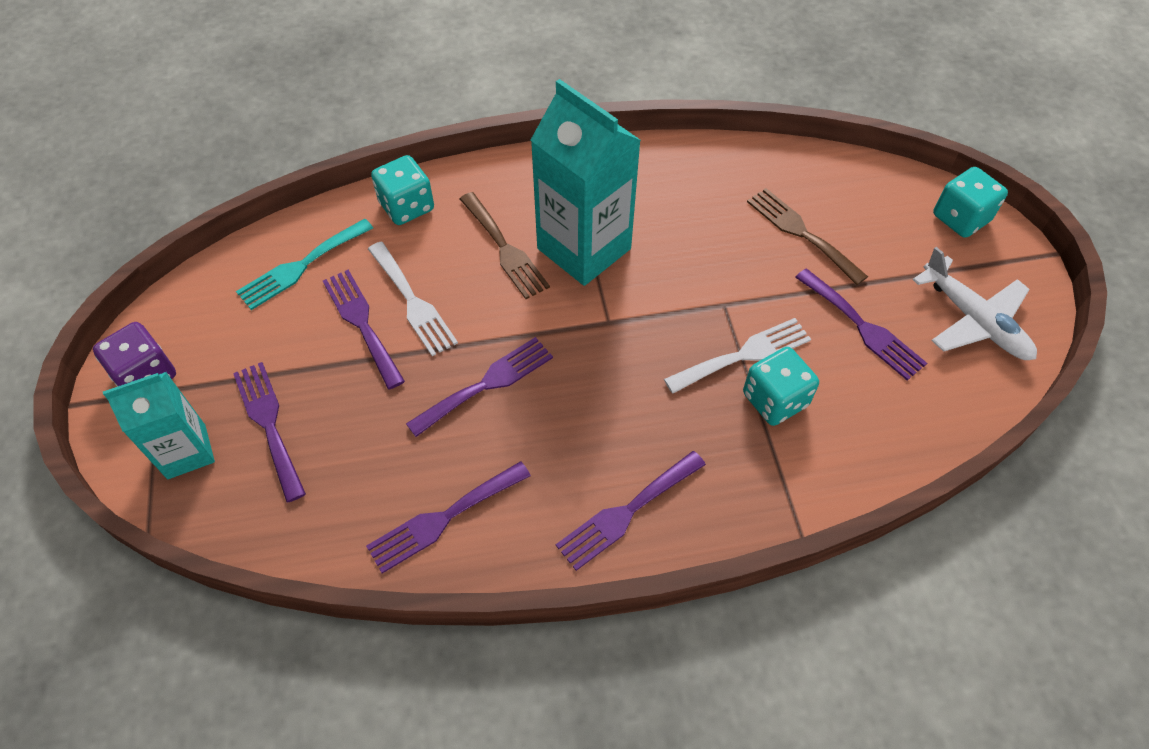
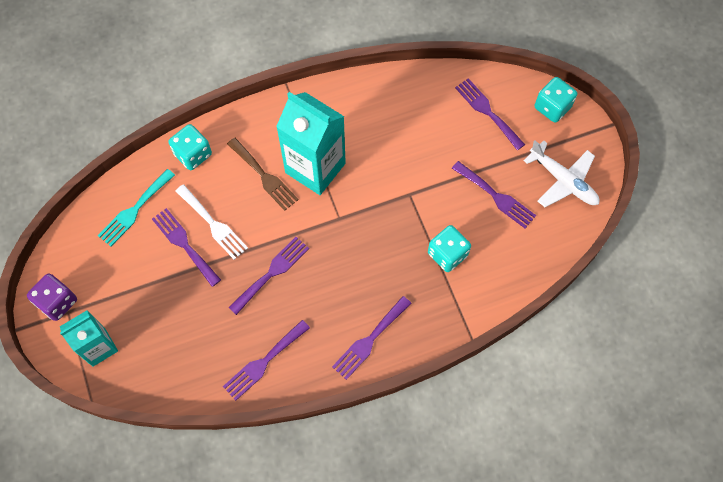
camera: 10 degrees left, 10 degrees up
purple fork [233,362,306,502] -> purple fork moved to [455,78,525,150]
white fork [664,318,811,393] -> none
brown fork [747,188,868,285] -> none

